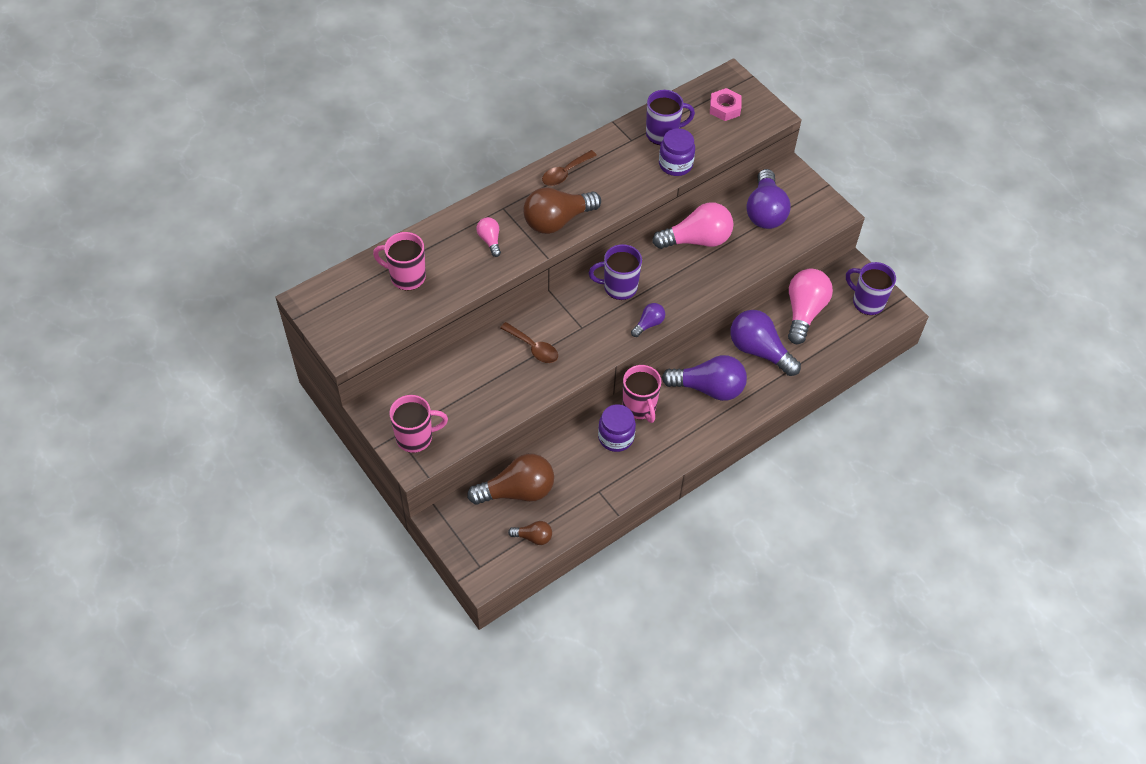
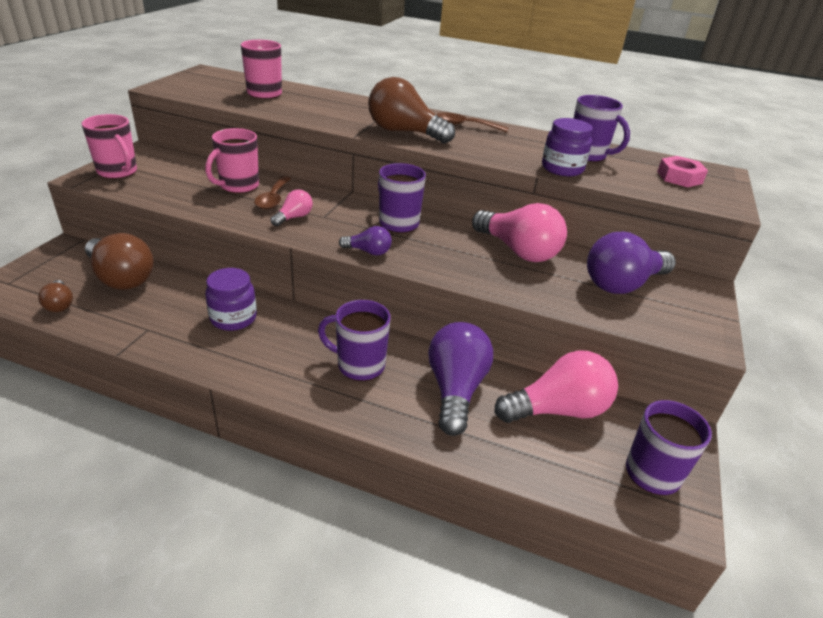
camera: 55 degrees right, 20 degrees down
pink light bulb [476,217,501,257] -> pink light bulb moved to [270,189,313,226]
pink mug [623,365,662,423] -> pink mug moved to [205,128,259,194]
purple light bulb [662,355,747,401] -> purple mug [318,300,391,381]

